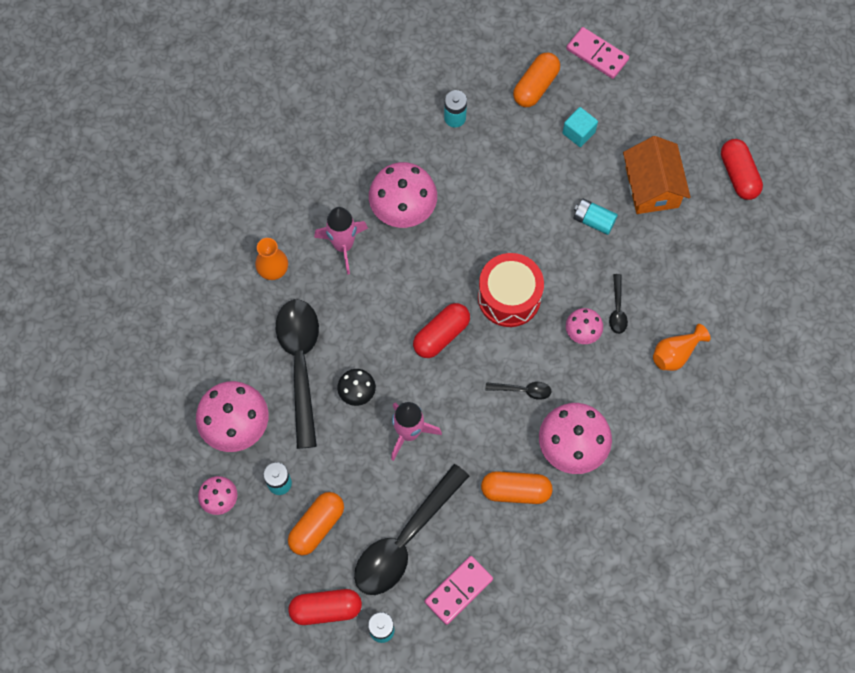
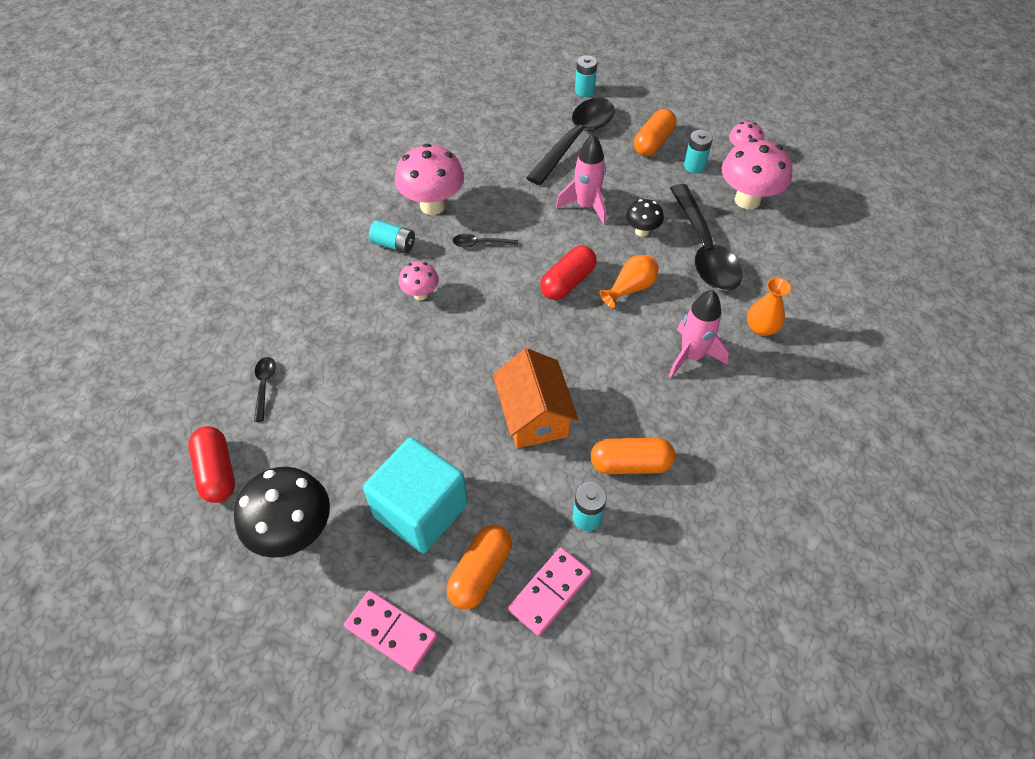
camera: 175 degrees right, 15 degrees down
red capsule [288,589,362,625] -> none
pink mushroom [369,162,437,228] -> none
pink domino [425,556,493,625] -> pink domino moved to [508,547,592,636]
red drum [478,253,544,327] -> none
orange capsule [481,471,553,504] -> orange capsule moved to [591,438,675,474]
turquoise cube [563,107,598,147] -> turquoise cube [363,437,468,553], size x2.13
turquoise battery [573,199,618,235] -> turquoise battery moved to [369,220,415,253]
black spoon [609,274,628,334] -> black spoon moved to [254,357,276,422]
orange house [623,136,691,214] -> orange house moved to [493,348,579,448]
orange vase [653,324,710,371] -> orange vase moved to [600,255,659,308]
none -> black mushroom [234,467,330,558]

